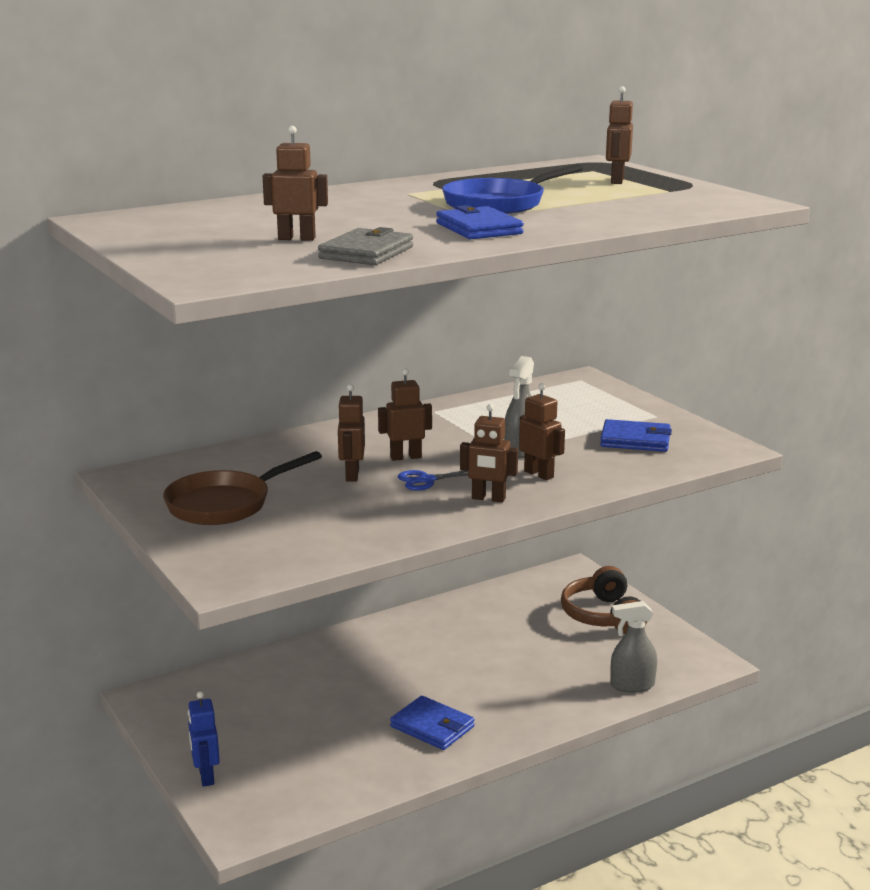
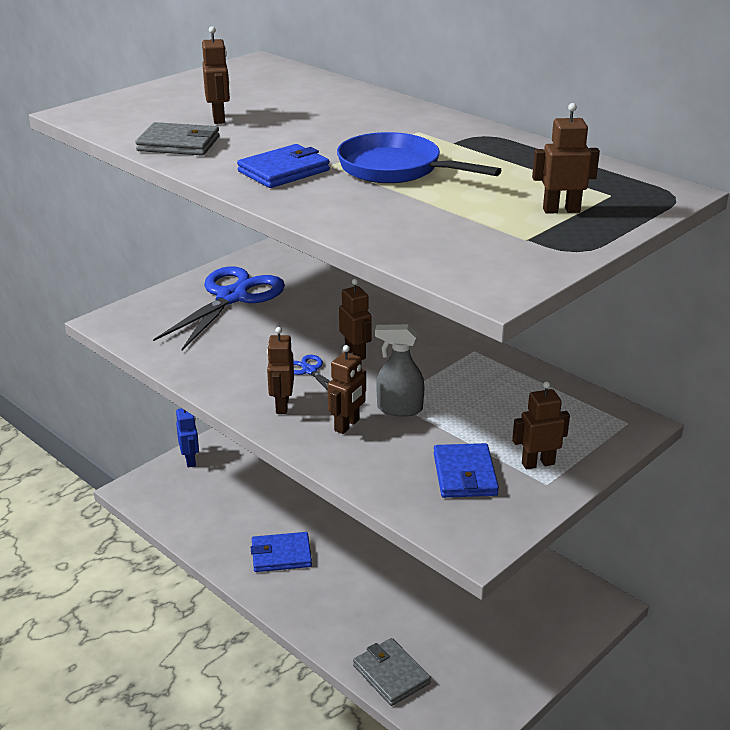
camera: 75 degrees right, 10 degrees up
brown pan [163,451,322,525] -> blue scissors [153,266,285,350]
blue robot [188,691,220,787] -> blue robot turned 105 degrees clockwise [176,408,199,468]
brown robot [337,384,365,482] -> brown robot moved to [512,381,570,469]
blue wallet [390,696,475,750] -> blue wallet turned 60 degrees clockwise [251,532,312,572]
brown headphones [561,566,648,634] -> none
grey spray bottle [610,601,657,693] -> grey wallet [353,638,431,706]

